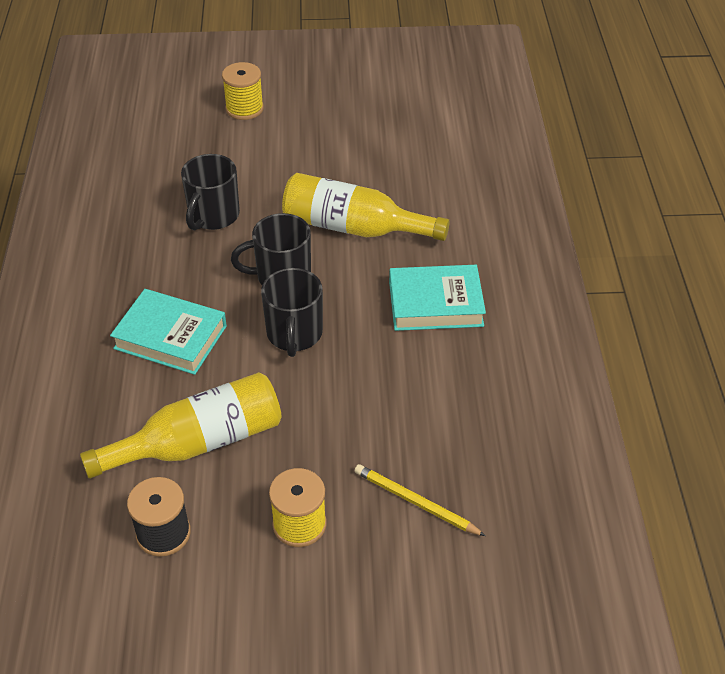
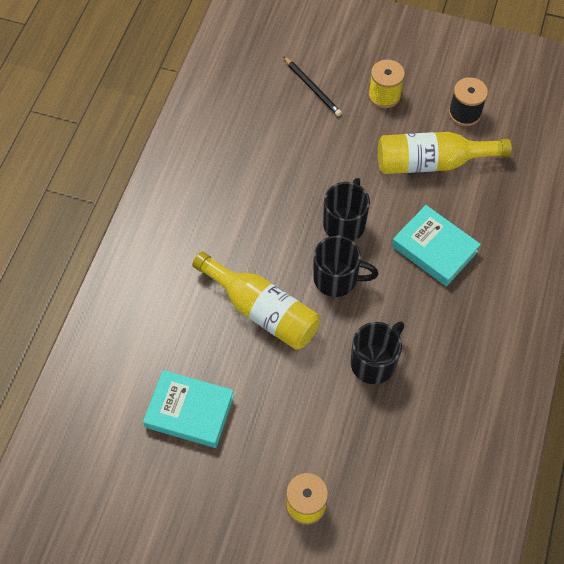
camera: 160 degrees left, 15 degrees up
yellow pencil [355,464,486,536] -> black pencil [283,56,342,116]
turquoise book [389,265,486,331] -> turquoise book moved to [143,370,234,448]

